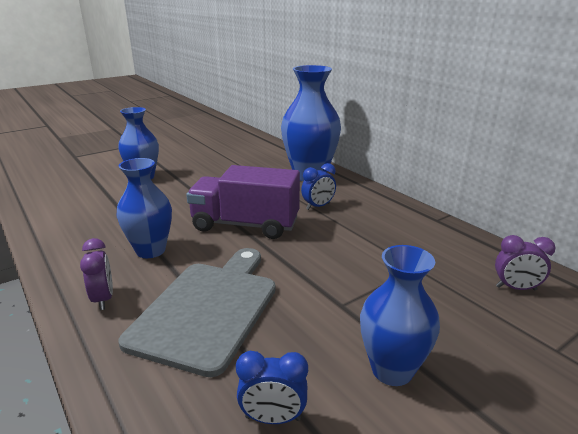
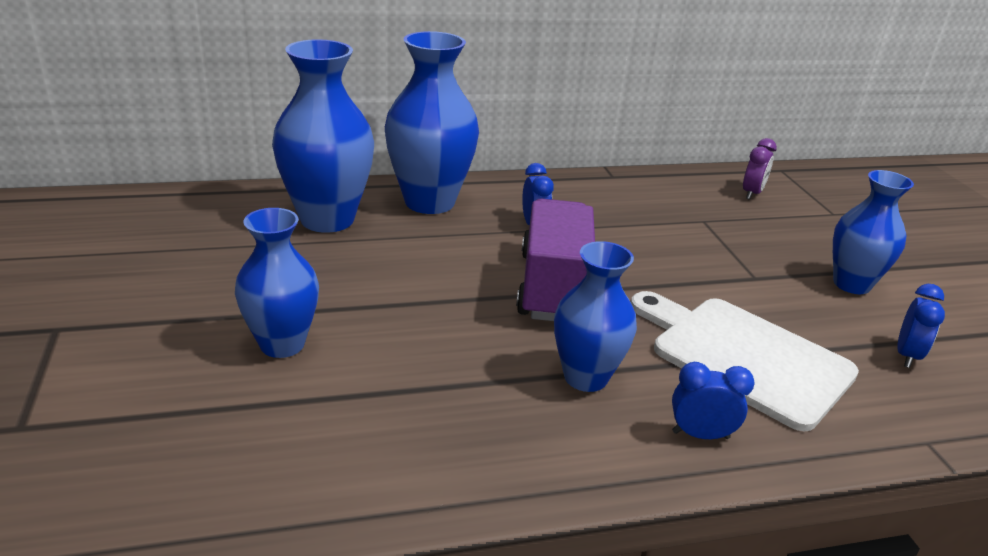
camera: 70 degrees left, 5 degrees up
purple clock [80,238,113,310] -> blue clock [672,362,755,439]
grey cutting board [118,248,276,377] -> white cutting board [631,291,859,432]
purple truck [186,165,300,239] -> purple truck turned 150 degrees clockwise [516,198,595,321]
none -> blue vase [272,39,374,233]

